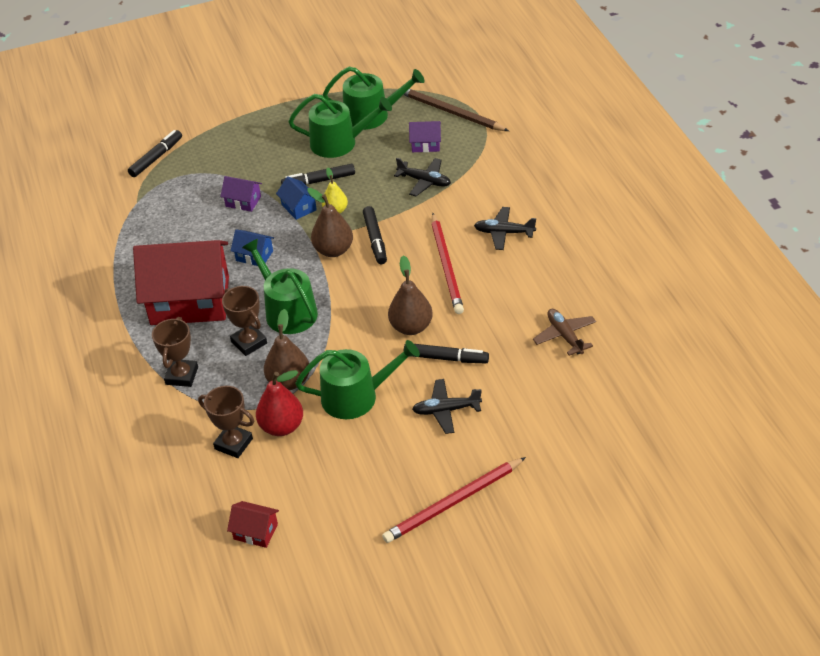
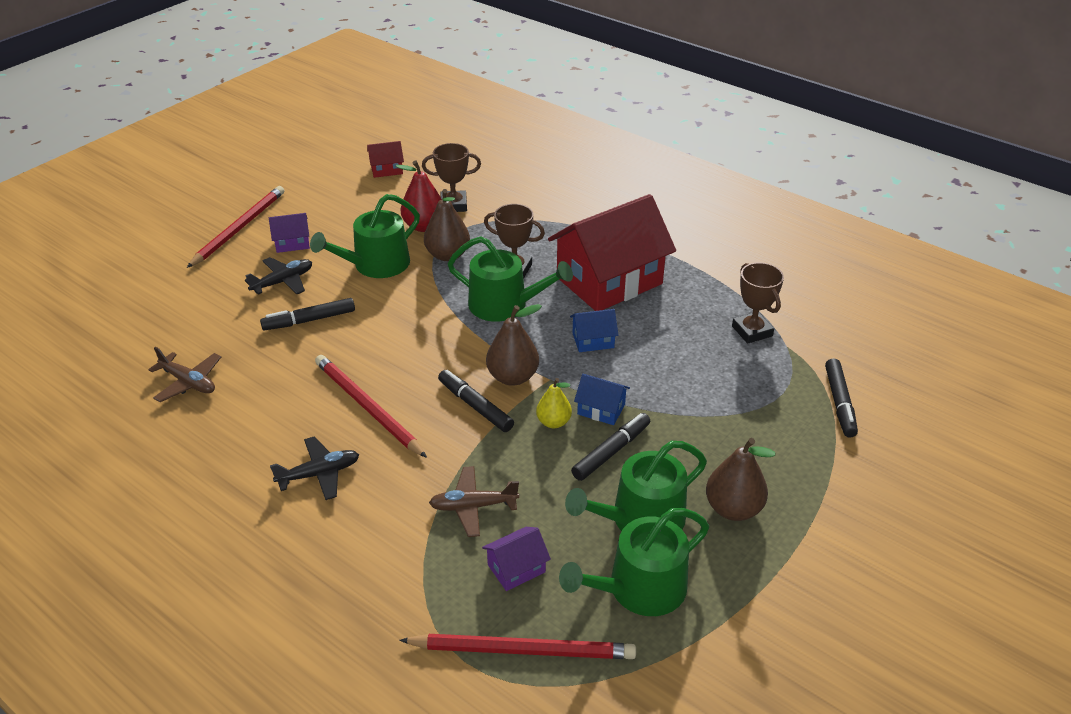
camera: 145 degrees right, 5 degrees down
brown trophy [152,317,198,387] -> brown trophy moved to [732,262,784,344]
purple house [220,176,262,212] -> purple house moved to [269,213,310,253]
brown pear [388,255,433,335] -> brown pear moved to [706,438,775,521]
black plane [394,158,451,196] -> brown plane [429,466,519,537]
brown pencil [403,89,509,131] -> red pencil [399,634,636,659]

